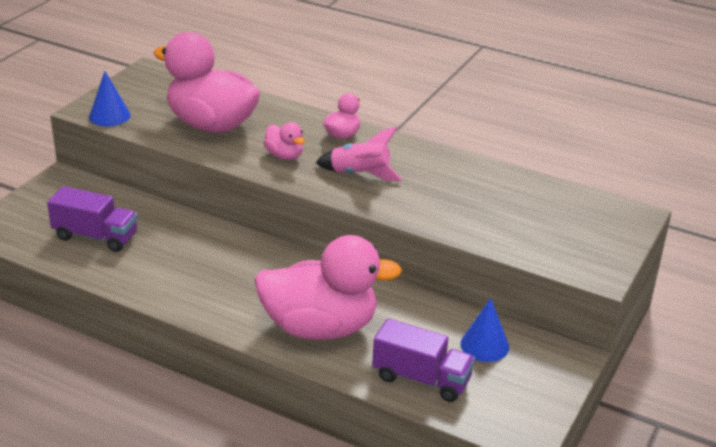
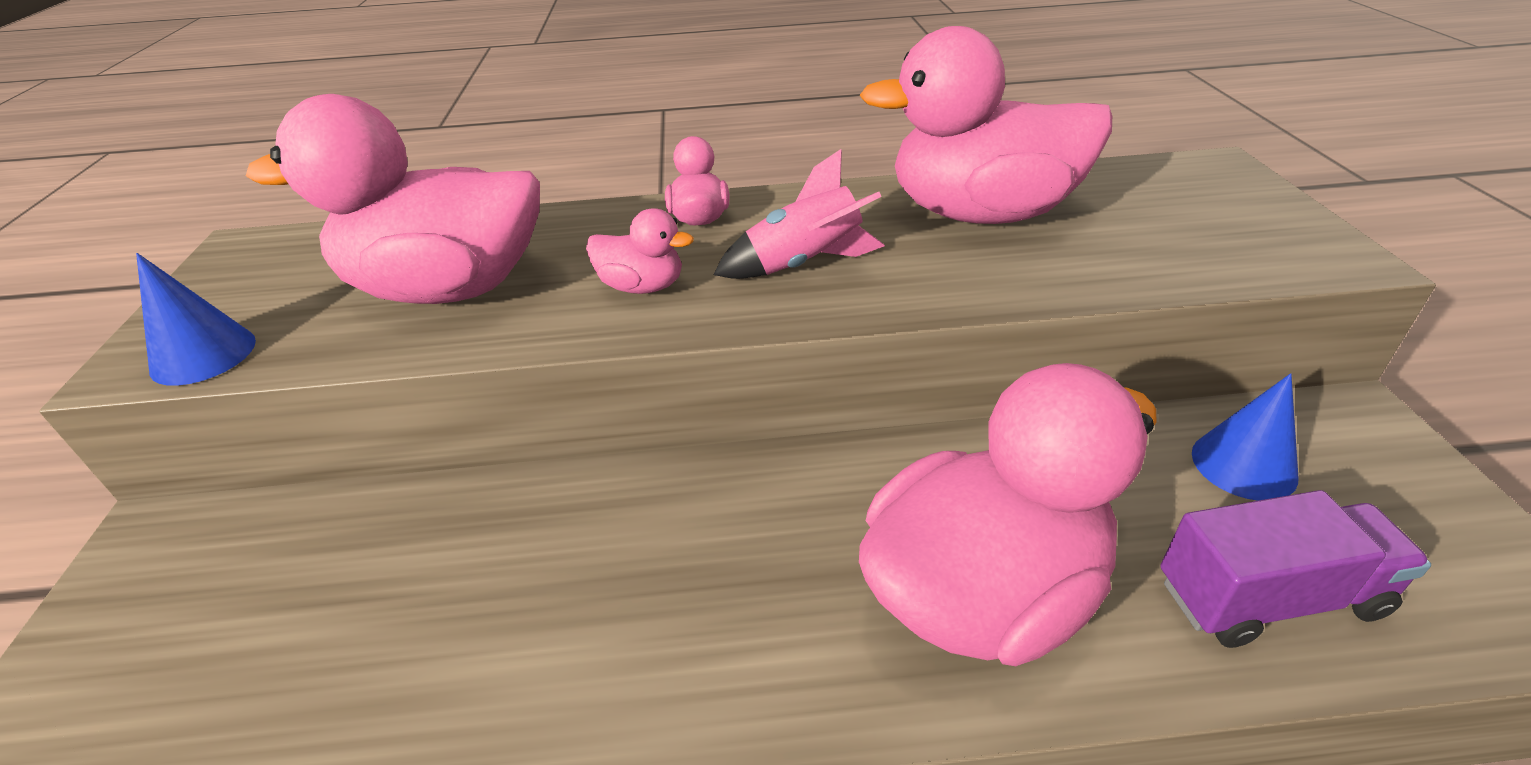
camera: 30 degrees left, 5 degrees up
purple truck [47,186,138,252] -> none
none -> pink duck [860,26,1112,224]

